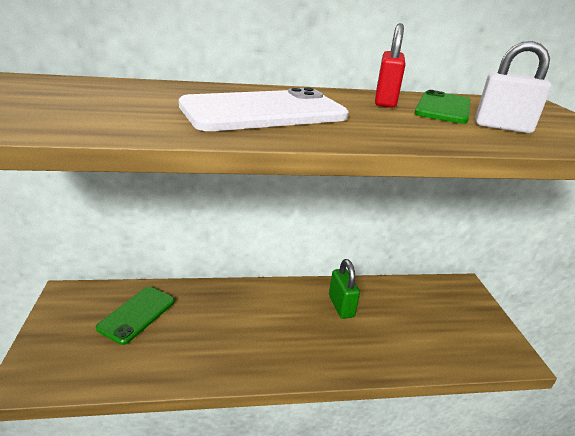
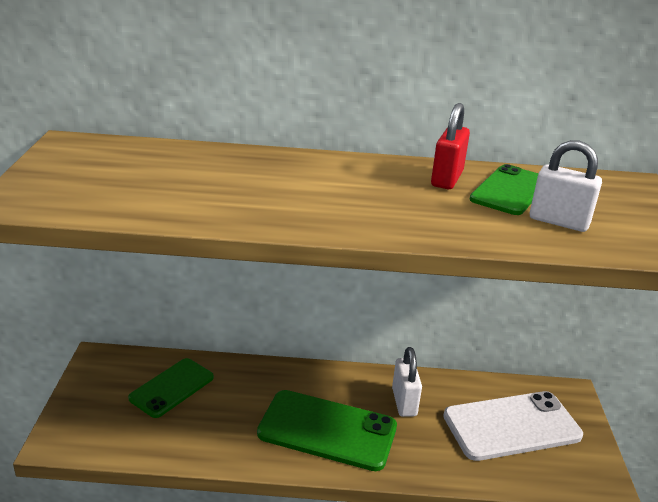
camera: 10 degrees right, 0 degrees up
white phone [179,87,349,131] -> white phone moved to [443,391,583,461]
green padlock [329,259,360,319] -> white padlock [392,347,422,417]
none -> green phone [257,390,397,471]

